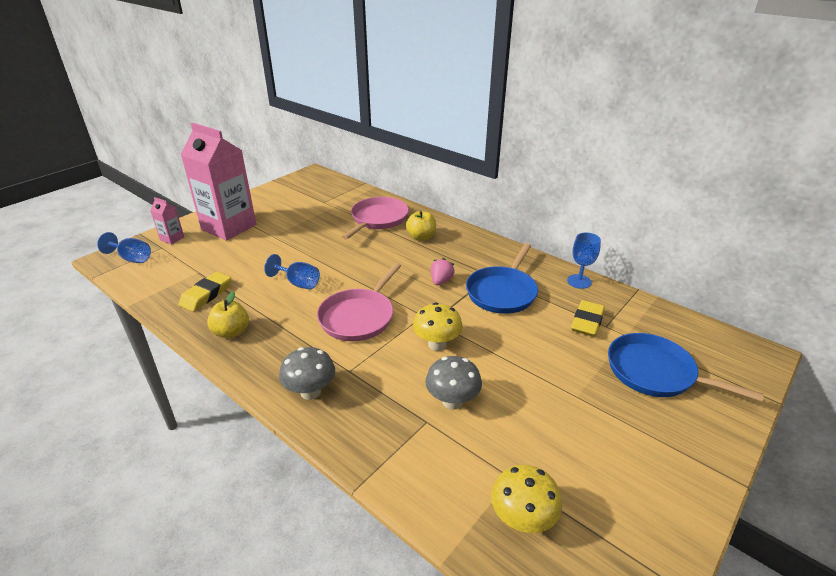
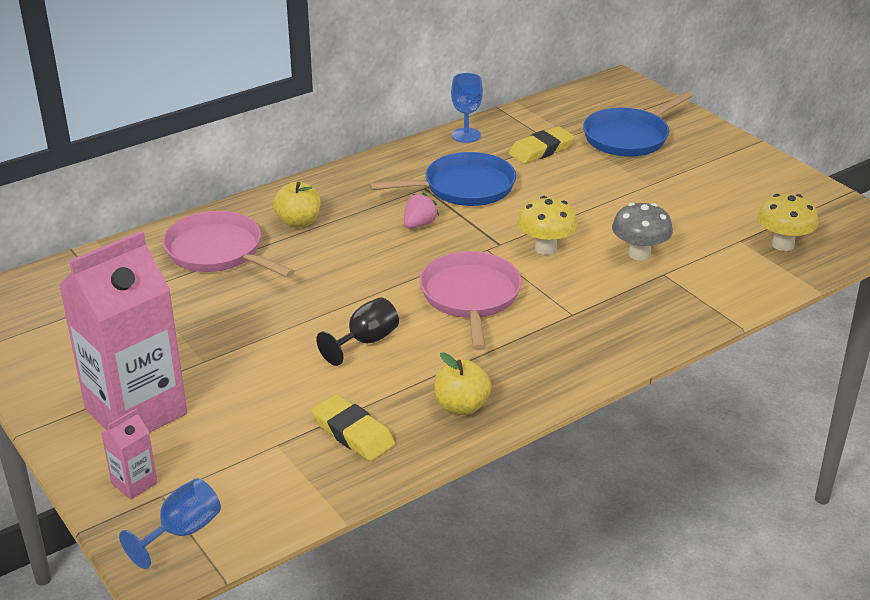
camera: 75 degrees left, 0 degrees up
blue goblet [264,254,320,289] -> black goblet [316,297,399,366]
grey mushroom [279,347,335,400] -> none
pink pan [317,263,401,341] -> pink pan turned 135 degrees counterclockwise [419,251,522,350]
pink strawberry [431,258,455,285] -> pink strawberry turned 90 degrees clockwise [404,193,439,229]
blue pan [466,243,538,314] -> blue pan turned 60 degrees counterclockwise [369,152,516,206]
yellow eraser [571,300,605,337] -> yellow eraser turned 75 degrees counterclockwise [509,127,574,164]

